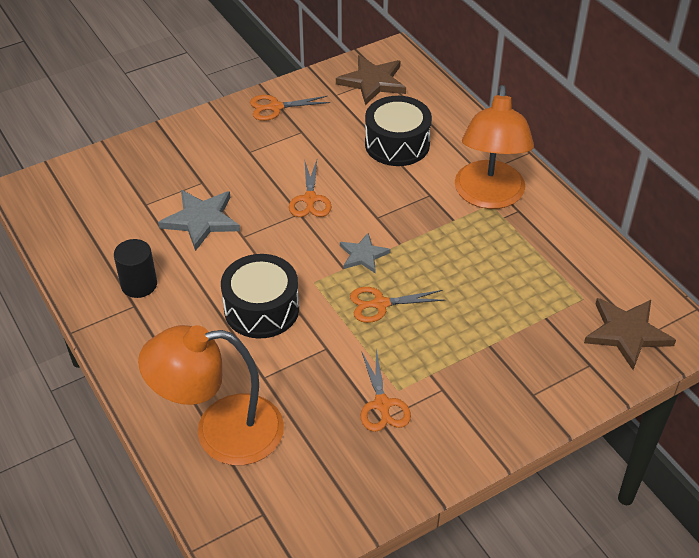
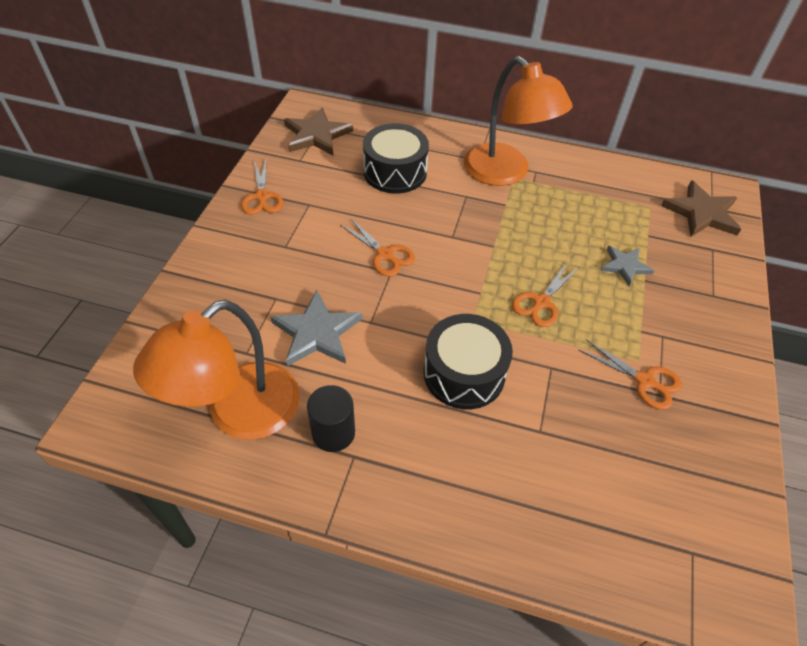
camera: 45 degrees left, 5 degrees up
orange lamp [138,325,284,465] -> orange lamp moved to [133,300,300,440]
orange scissors [250,95,330,121] -> orange scissors turned 45 degrees counterclockwise [241,160,283,215]
grey star [340,233,391,273] -> grey star moved to [600,246,654,286]

